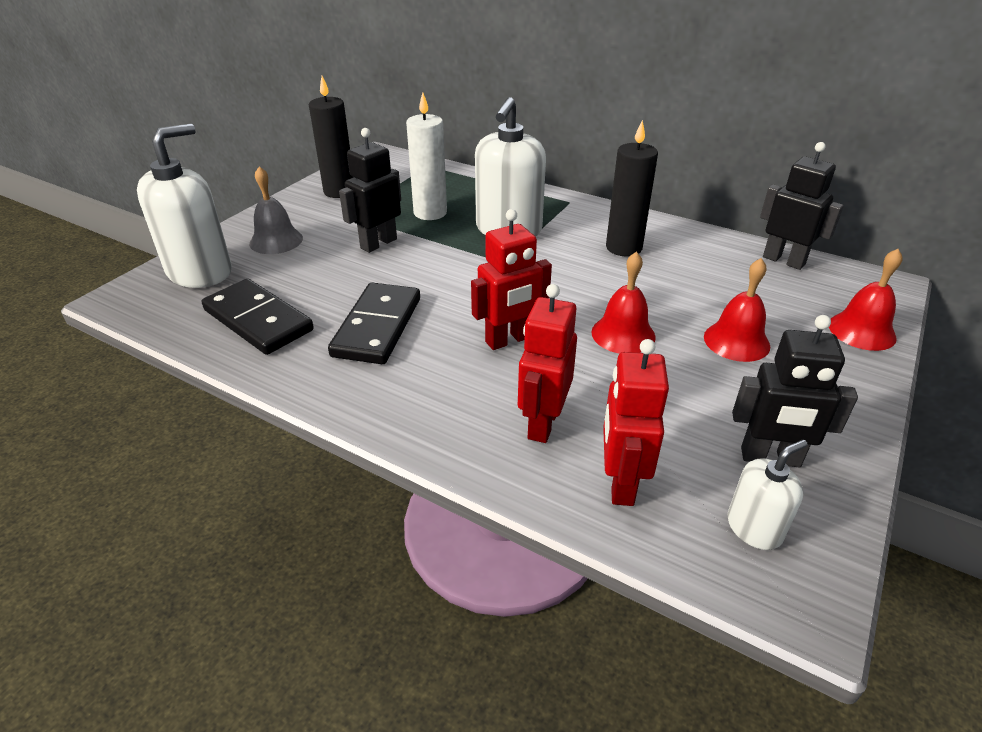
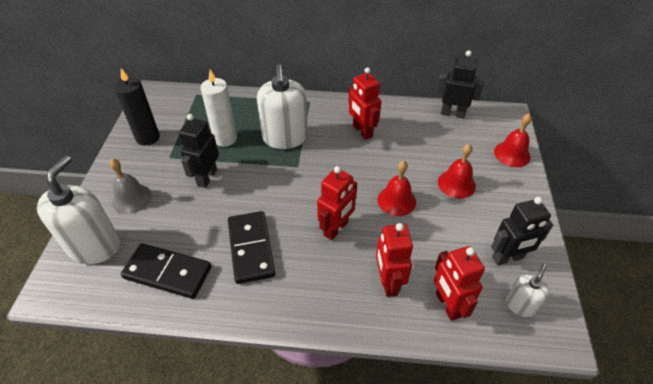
camera: 25 degrees left, 10 degrees up
black candle [606,120,658,256] -> red robot [348,67,381,140]

